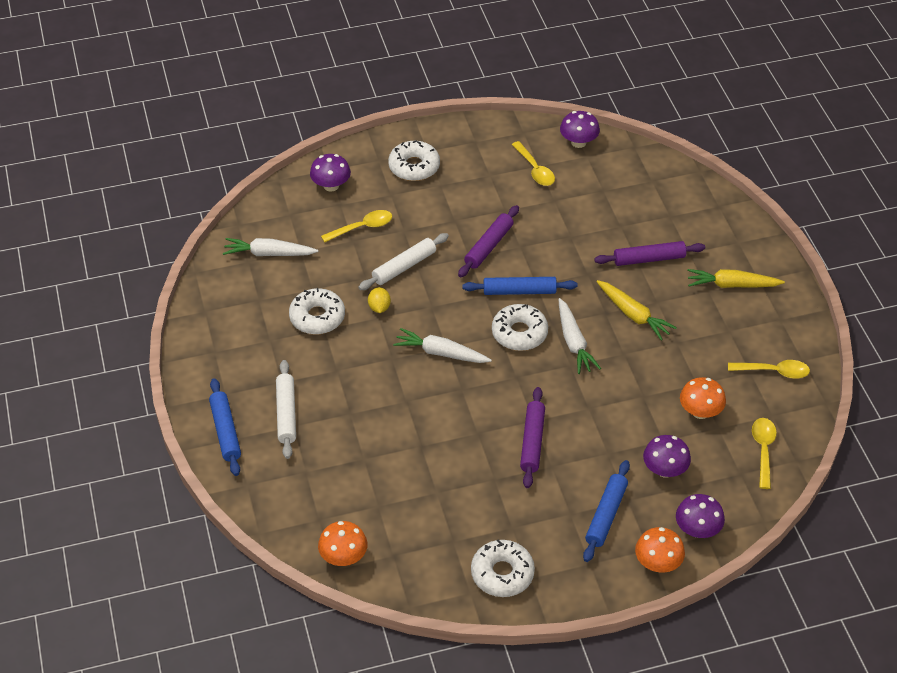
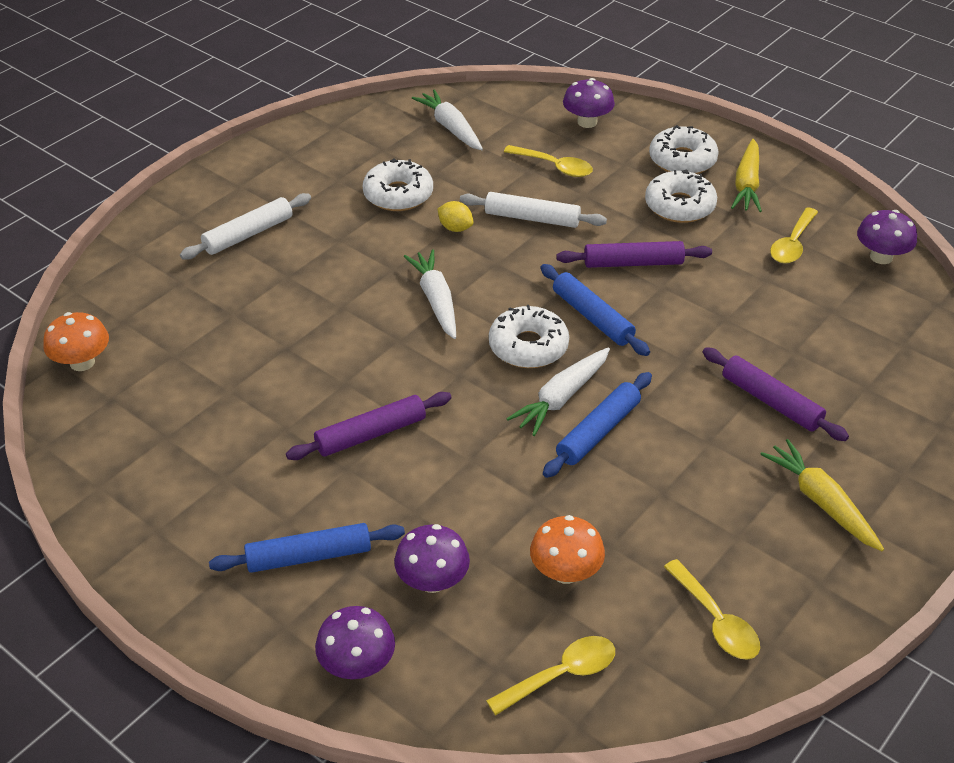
camera: 55 degrees right, 5 degrees down
blue rolling pin [209,378,241,476] -> blue rolling pin moved to [543,372,652,478]
yellow lemon [368,287,391,313] -> yellow lemon turned 75 degrees clockwise [438,201,473,232]
white donut [471,540,535,597] -> white donut moved to [645,169,717,223]
yellow carrot [596,280,677,341] -> yellow carrot moved to [731,139,762,212]
orange mushroom [635,527,685,573] -> none

